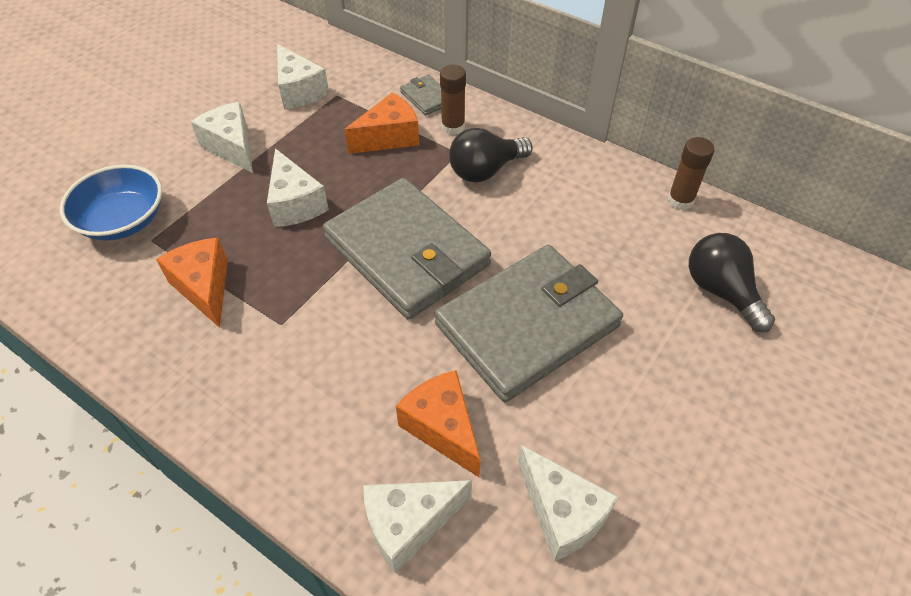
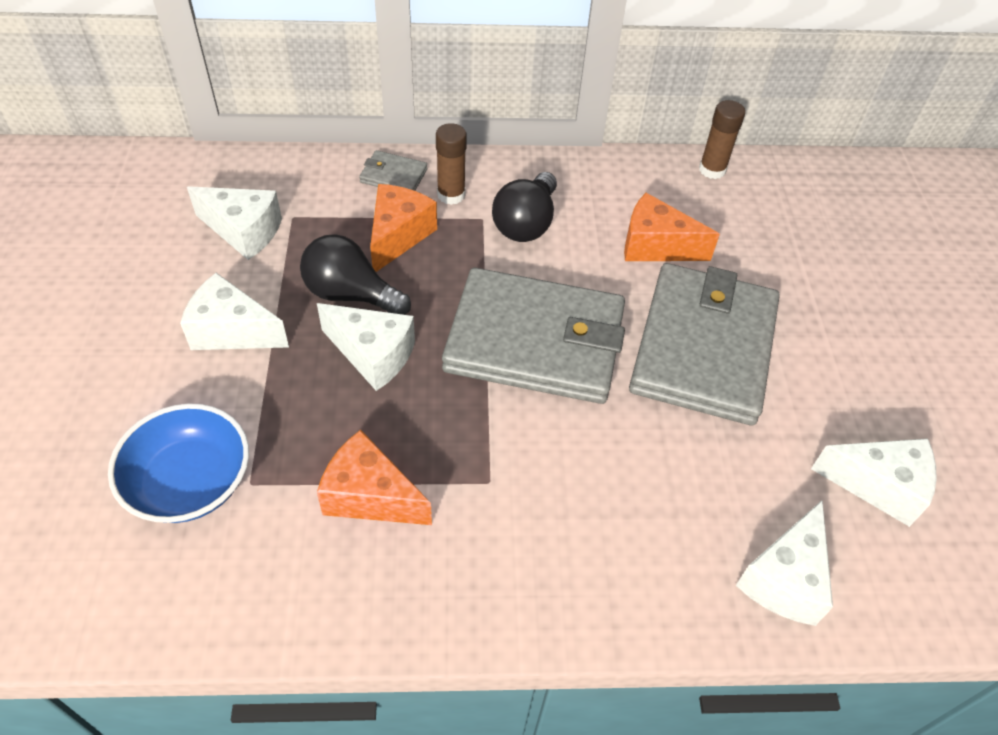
camera: 40 degrees left, 0 degrees up
orange cheese [396,370,481,477] -> orange cheese moved to [624,193,720,261]
black light bulb [689,233,775,332] -> black light bulb moved to [300,234,411,315]

